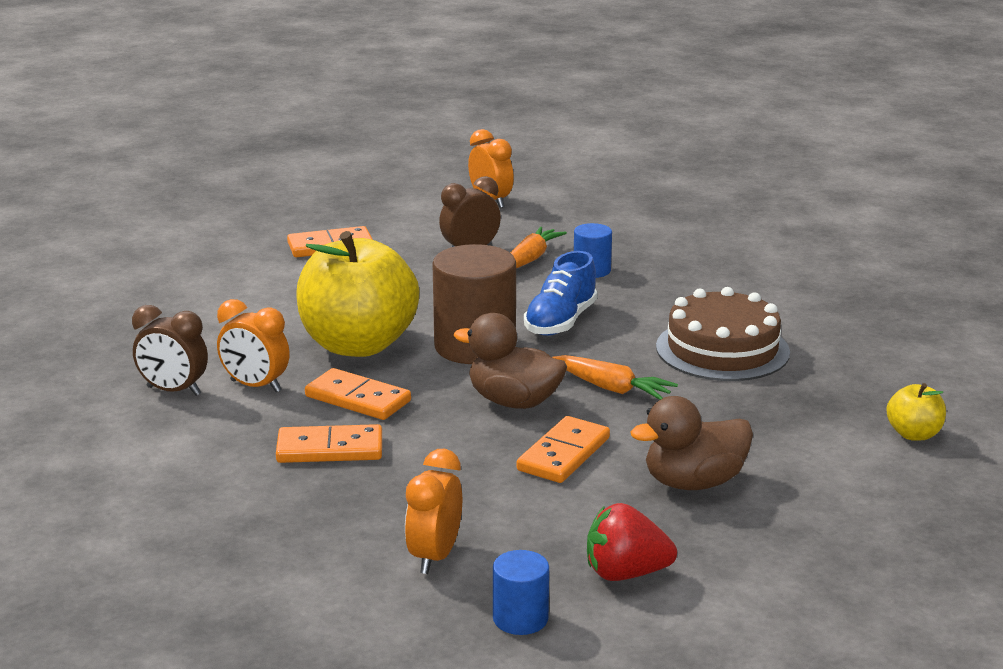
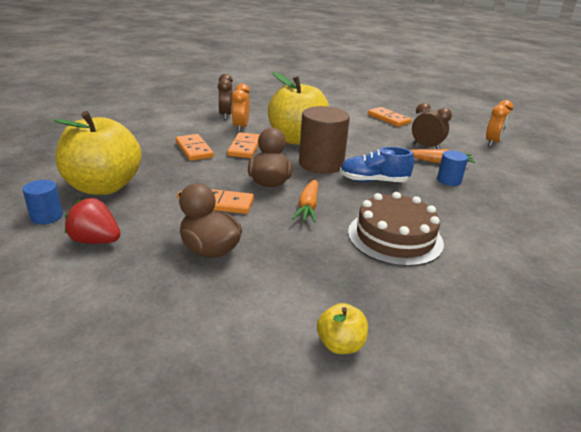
camera: 65 degrees right, 5 degrees up
orange clock [405,449,462,574] -> yellow apple [54,111,142,195]
red strawberry [587,503,677,581] -> red strawberry turned 45 degrees counterclockwise [65,198,121,244]

